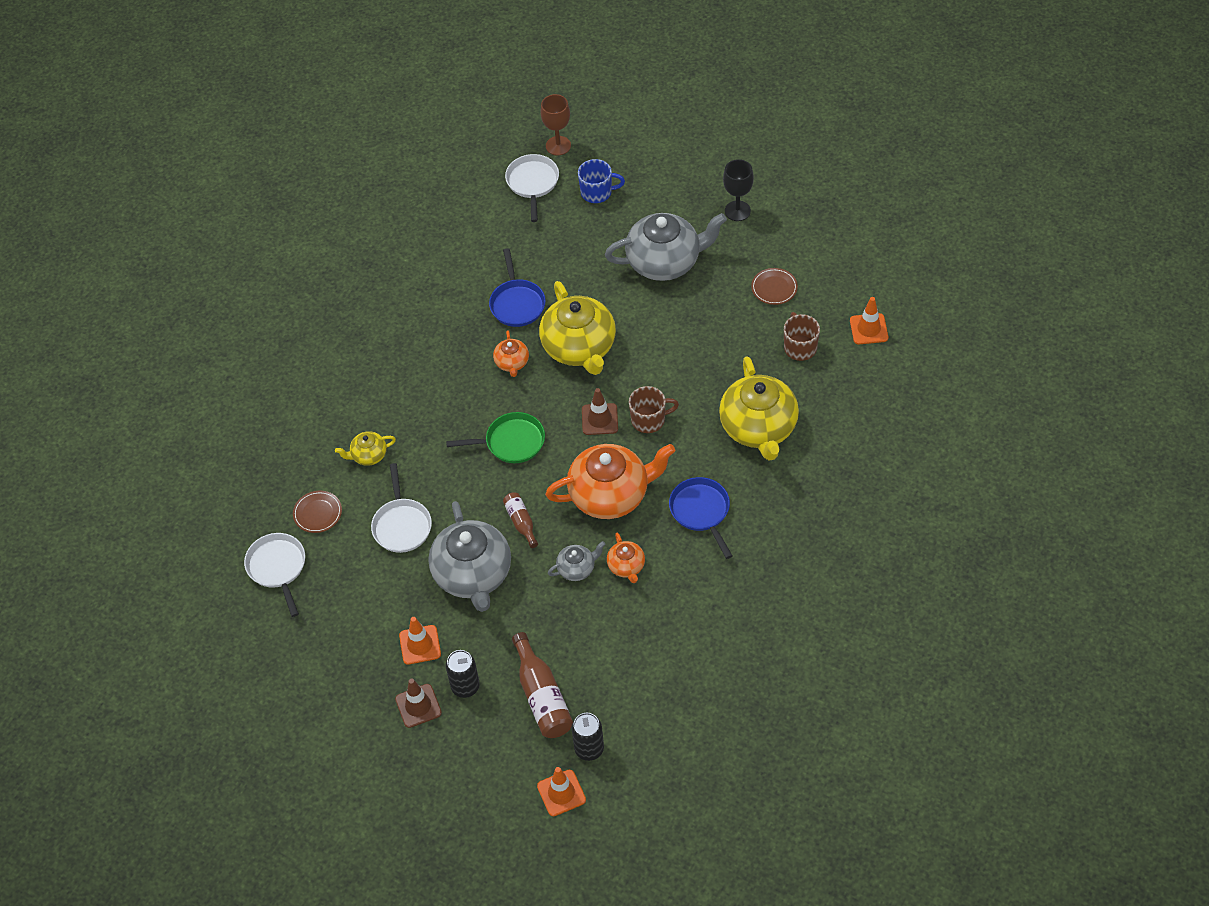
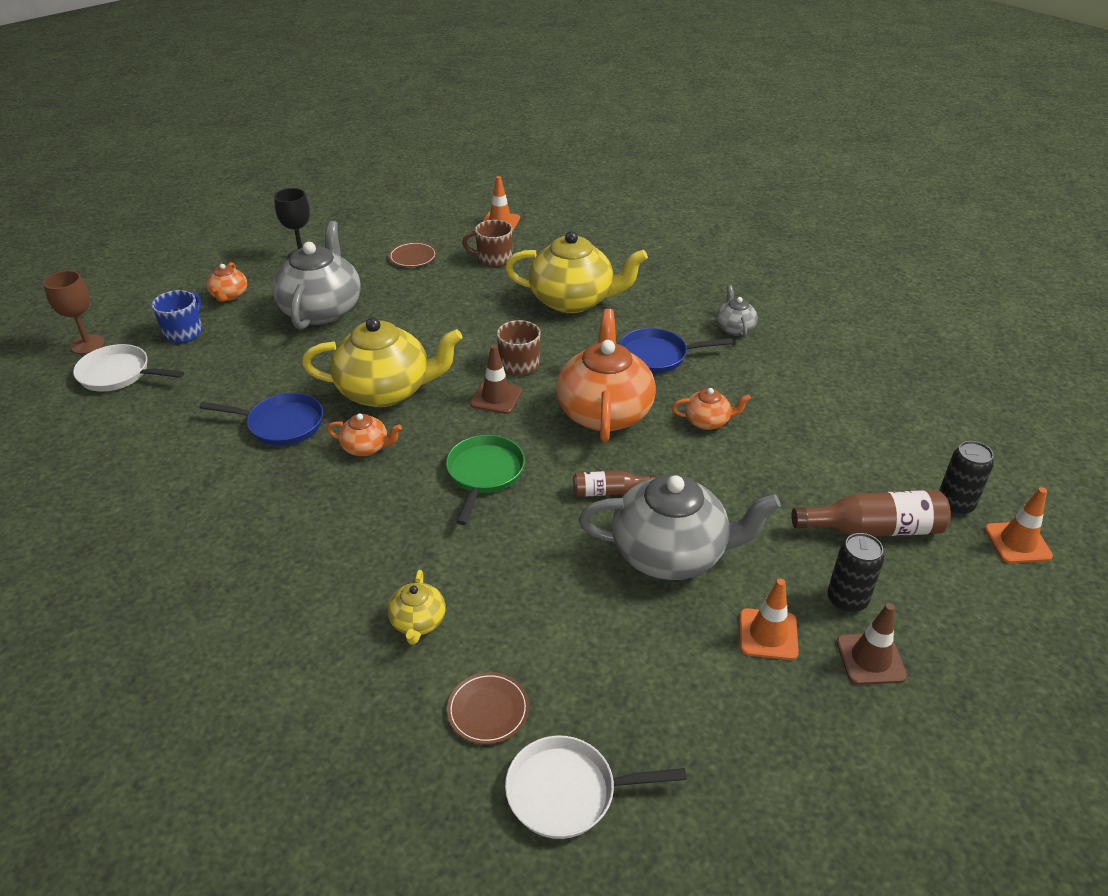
camera: 75 degrees left, 15 degrees down
white pan [371,463,432,553] -> none
grey teapot [548,541,606,581] -> grey teapot moved to [716,285,758,338]
none -> orange teapot [206,262,247,302]

